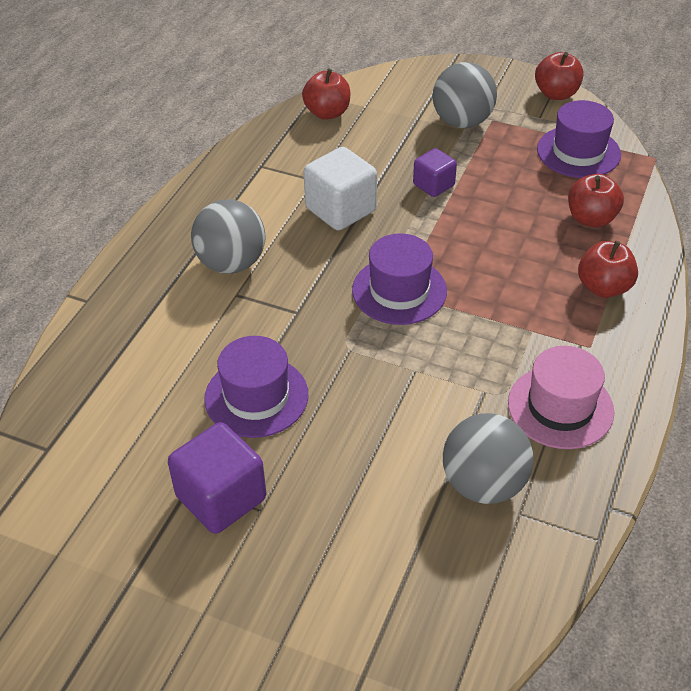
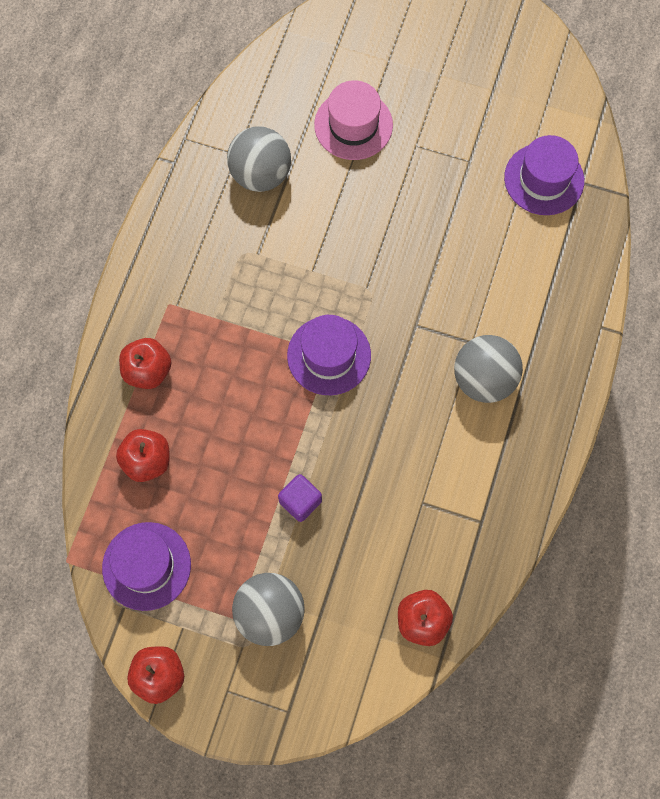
camera: 175 degrees right, 25 degrees up
purple cube [168,422,266,534] -> none
purple hat [204,336,308,438] -> purple hat moved to [504,135,584,215]
white cube [304,147,377,231] -> none
pink hat [508,346,614,449] -> pink hat moved to [314,80,393,160]

